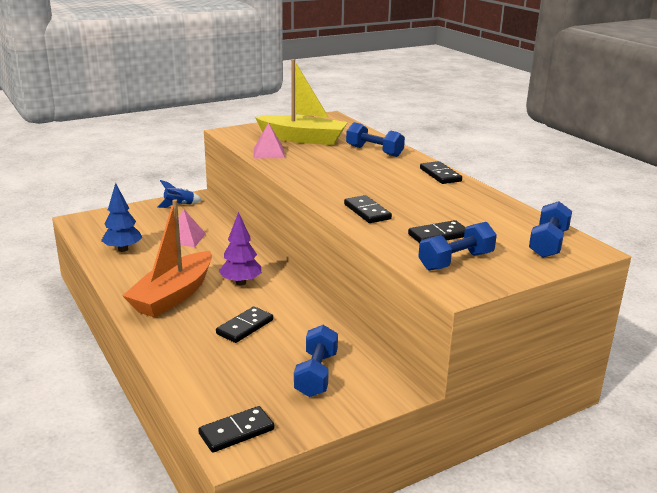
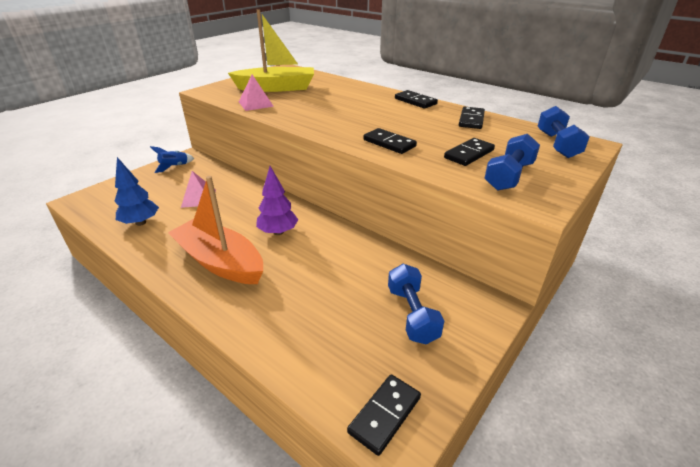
camera: 20 degrees left, 10 degrees up
orange boat [122,200,212,318] -> orange boat turned 120 degrees clockwise [168,176,263,284]
black domino [216,306,273,343] -> black domino moved to [459,107,485,129]
blue dumbbell [346,122,405,157] -> none

